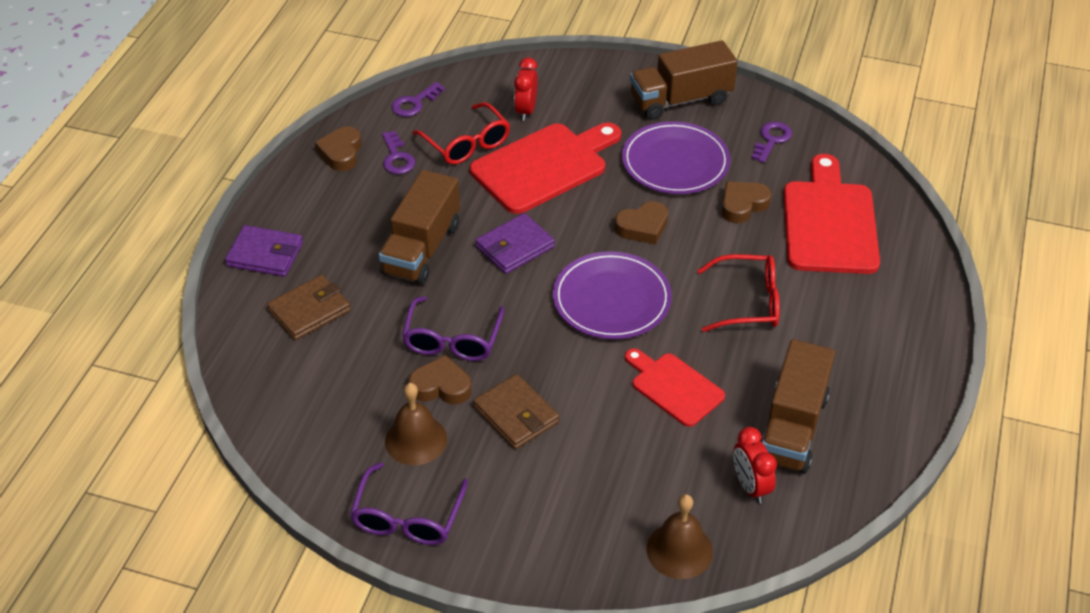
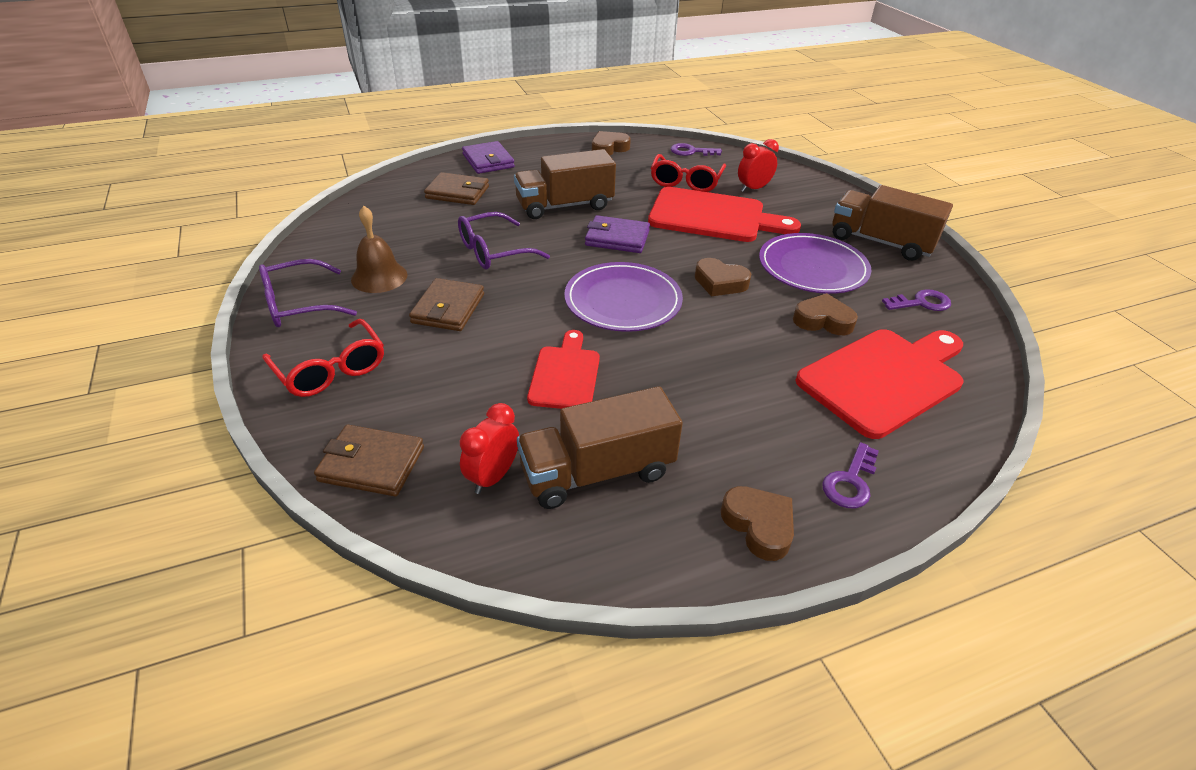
camera: 50 degrees right, 5 degrees down
purple key [382,131,415,174] -> purple key moved to [822,442,879,508]
brown heart [409,355,471,404] -> brown heart moved to [721,486,794,561]
brown bell [646,494,713,579] -> brown wallet [314,425,424,496]
red glasses [697,254,780,332] -> red glasses moved to [262,319,384,397]

